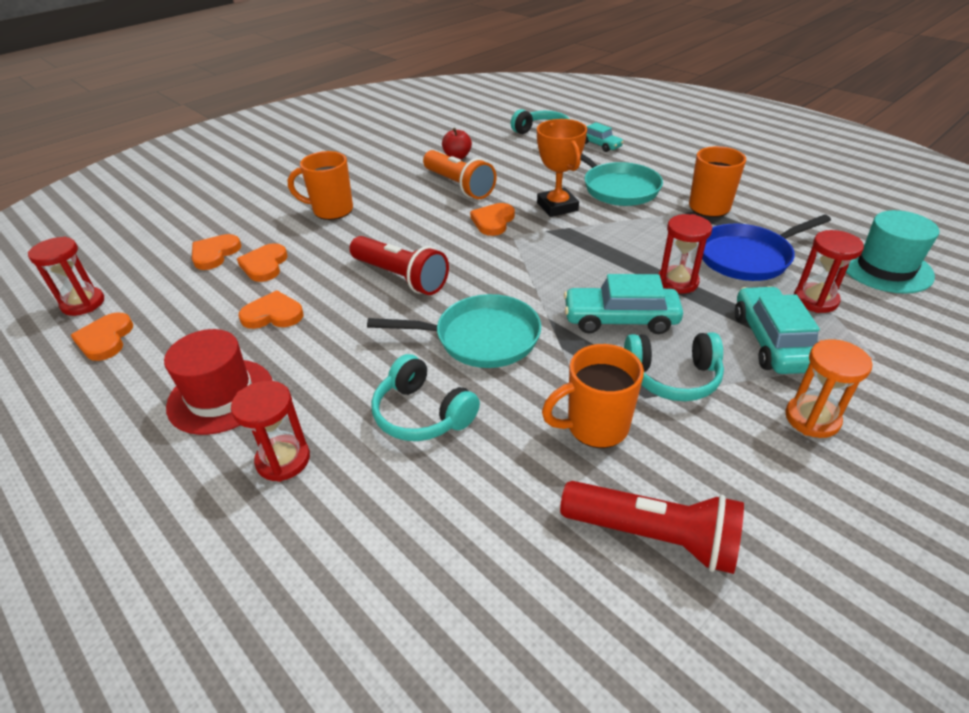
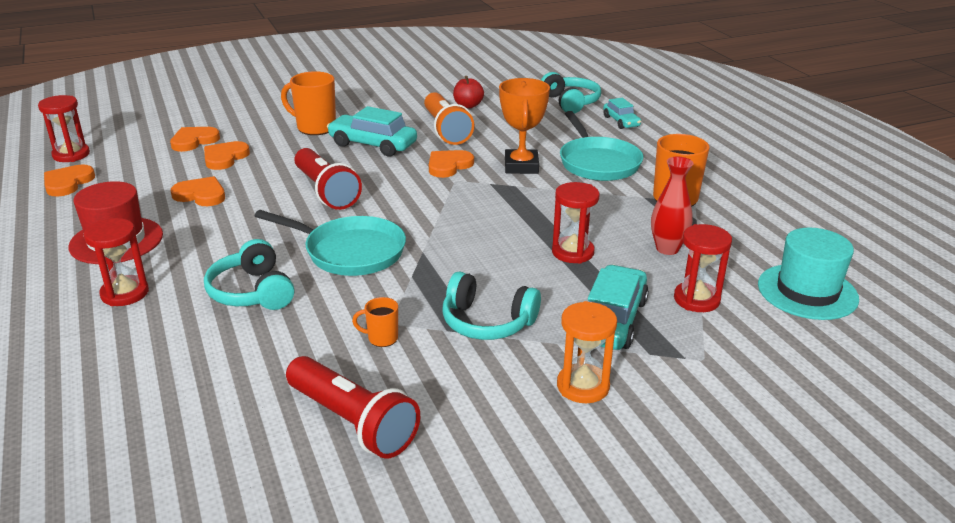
camera: 20 degrees right, 10 degrees down
orange mug [542,344,644,448] -> orange mug [352,297,398,347], size x0.51
turquoise car [564,274,683,334] -> turquoise car moved to [327,106,417,156]
blue pan [702,215,831,281] -> red vase [651,157,694,255]

